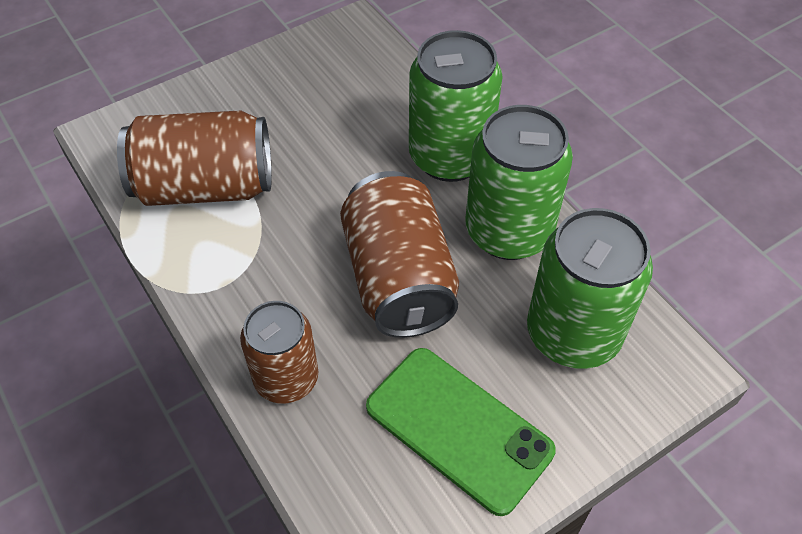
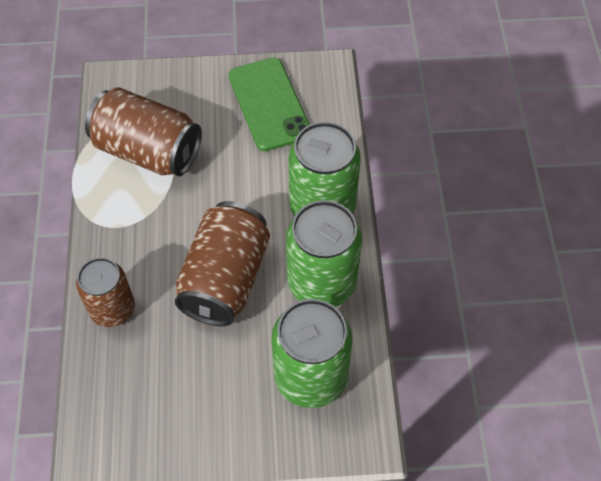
camera: 30 degrees right, 5 degrees up
green phone [366,348,556,516] -> green phone moved to [229,58,310,151]

